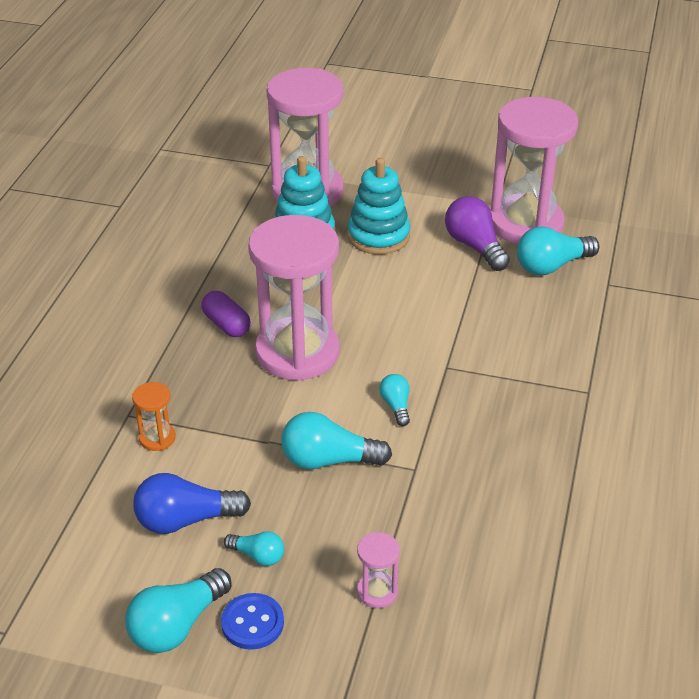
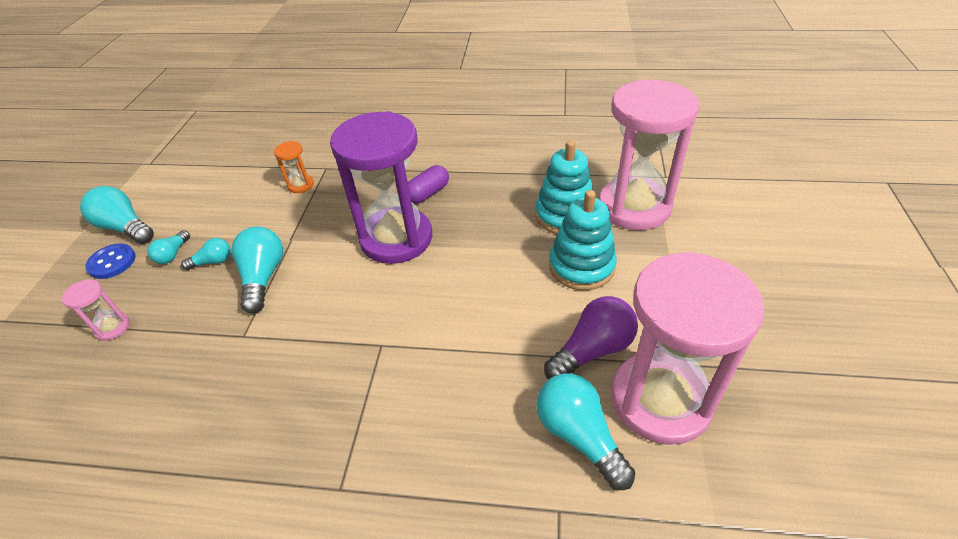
camera: 85 degrees right, 5 degrees up
blue light bulb [133,473,251,534] -> none
pink hourglass [248,215,340,381] -> purple hourglass [330,111,432,264]
turquoise light bulb [379,374,410,426] -> turquoise light bulb moved to [181,238,231,270]

